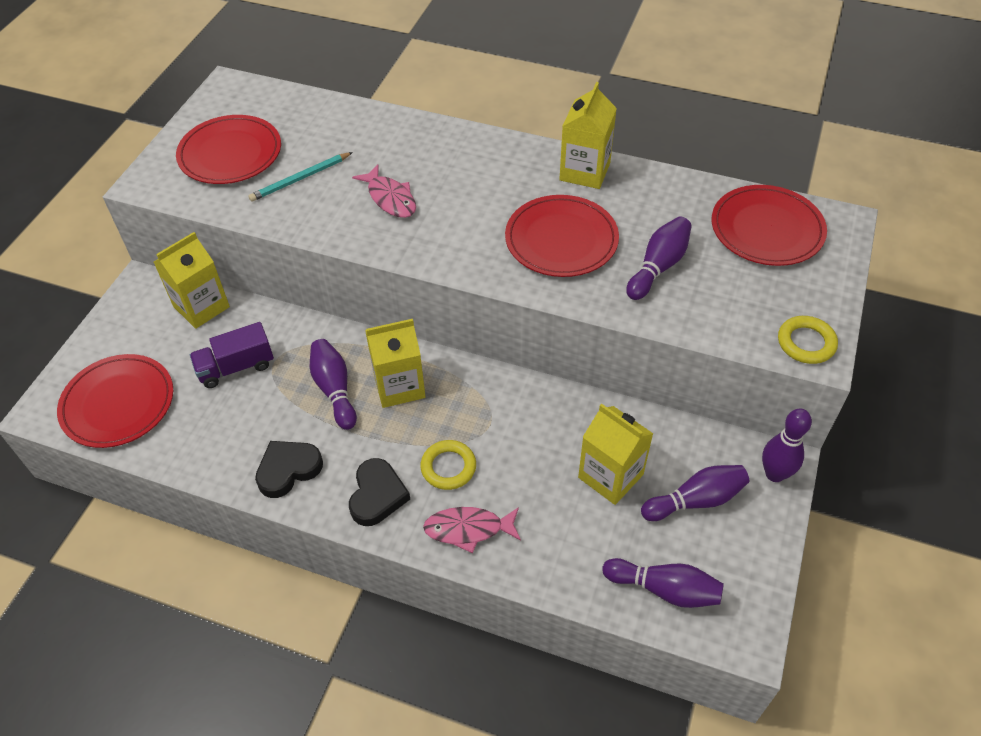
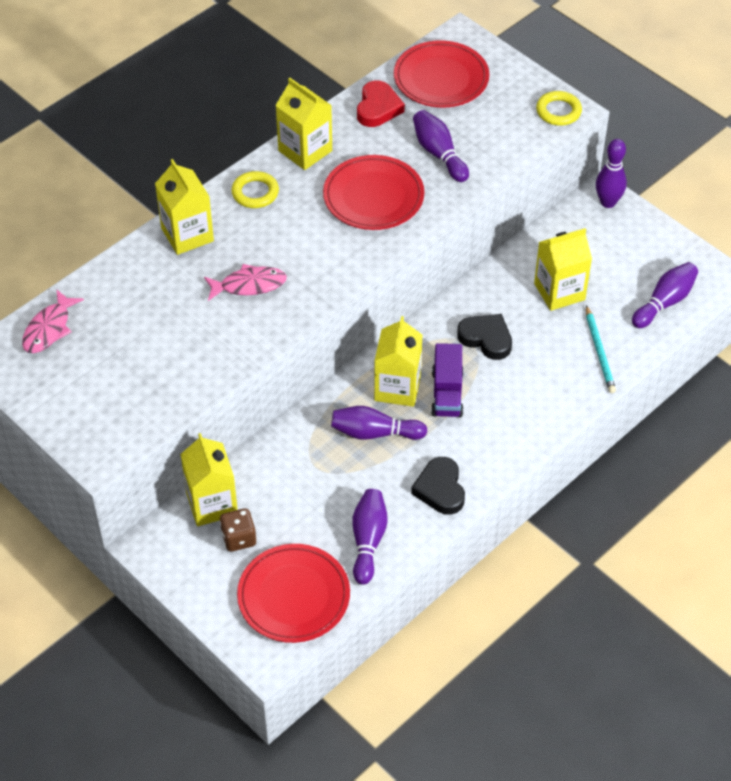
camera: 65 degrees left, 0 degrees up
red plate [176,115,281,184] -> none
purple truck [190,322,274,388] -> purple truck moved to [431,343,464,417]
turquoise pencil [248,152,353,202] -> turquoise pencil moved to [586,305,616,393]
black heart [349,458,410,526] -> black heart moved to [457,314,512,360]
yellow ring [420,440,476,490] -> yellow ring moved to [231,171,279,208]
pink fish [423,507,521,553] -> pink fish moved to [22,289,84,353]
purple bowling pin [641,465,750,521] -> purple bowling pin moved to [352,489,388,585]
none -> yellow carton [155,159,214,255]
none -> brown dice [220,508,257,552]
none -> red heart [357,80,405,127]

